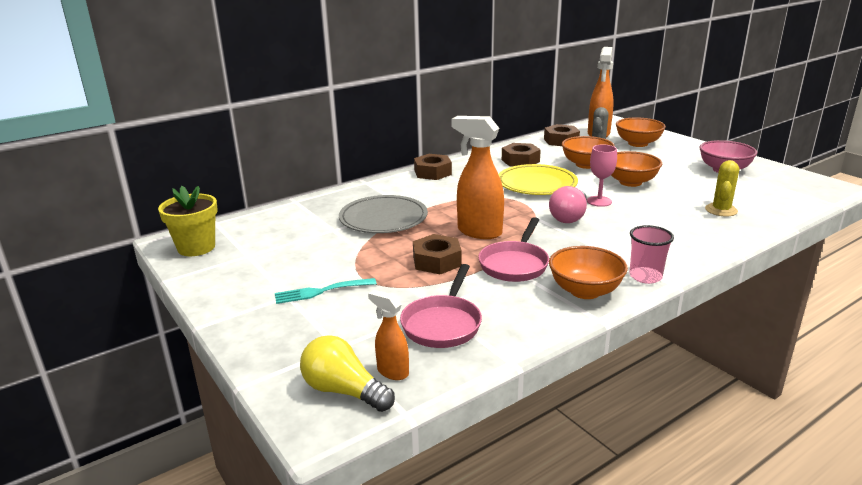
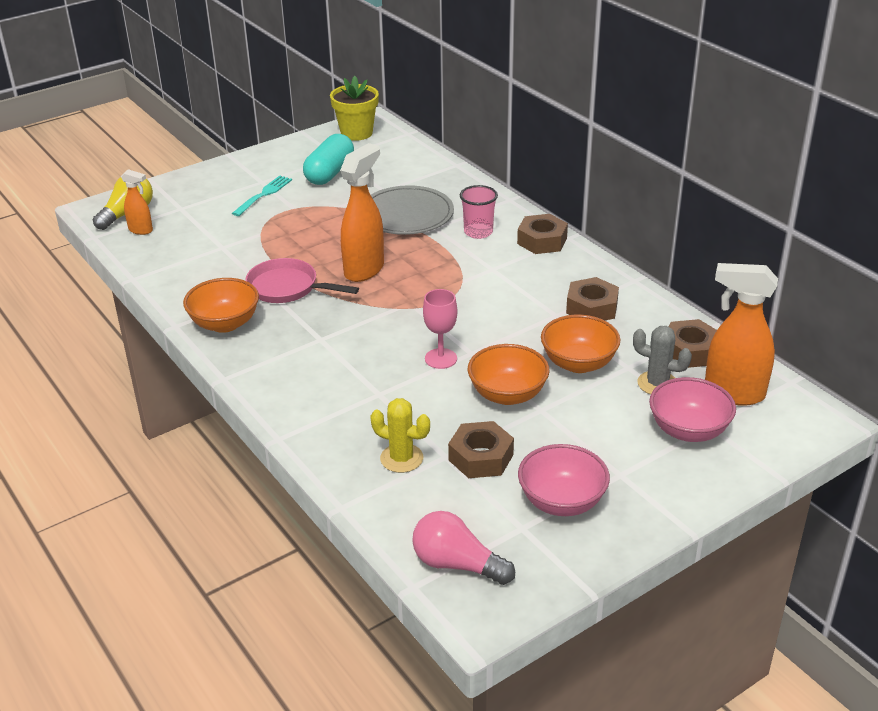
camera: 90 degrees right, 10 degrees up
turquoise fork [275,278,377,304] -> turquoise fork turned 45 degrees clockwise [232,176,292,216]
orange spray bottle [368,290,409,380] -> orange spray bottle turned 75 degrees clockwise [121,169,153,235]
pink pan [400,264,482,348] -> none
brown nut [413,234,462,274] -> brown nut moved to [448,421,514,478]
yellow plate [498,164,578,195] -> none
pink light bulb [549,186,587,223] -> pink light bulb moved to [412,511,515,585]
orange bowl [616,117,666,147] -> pink bowl [649,377,736,442]
pink cup [629,225,674,284] -> pink cup moved to [460,185,498,239]
none -> turquoise capsule [303,134,354,185]

